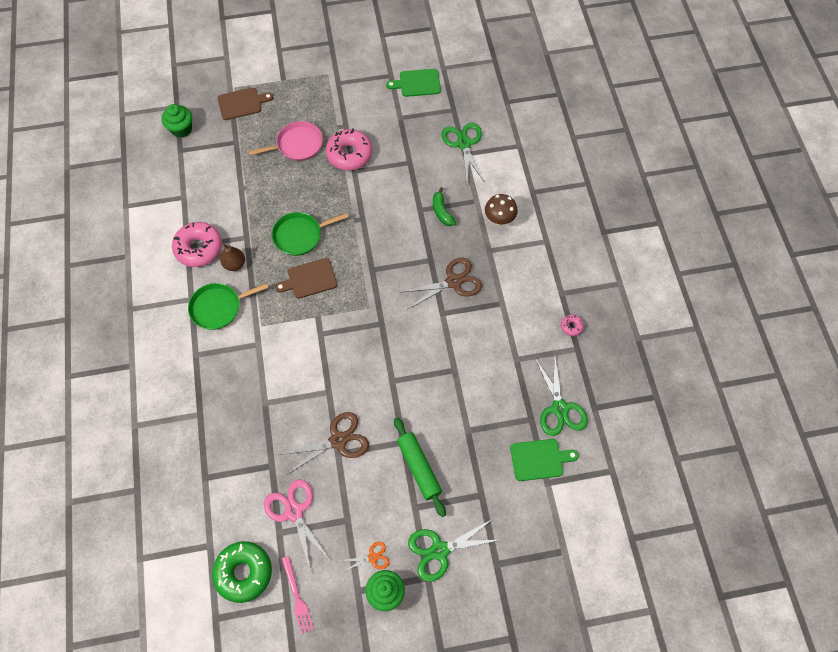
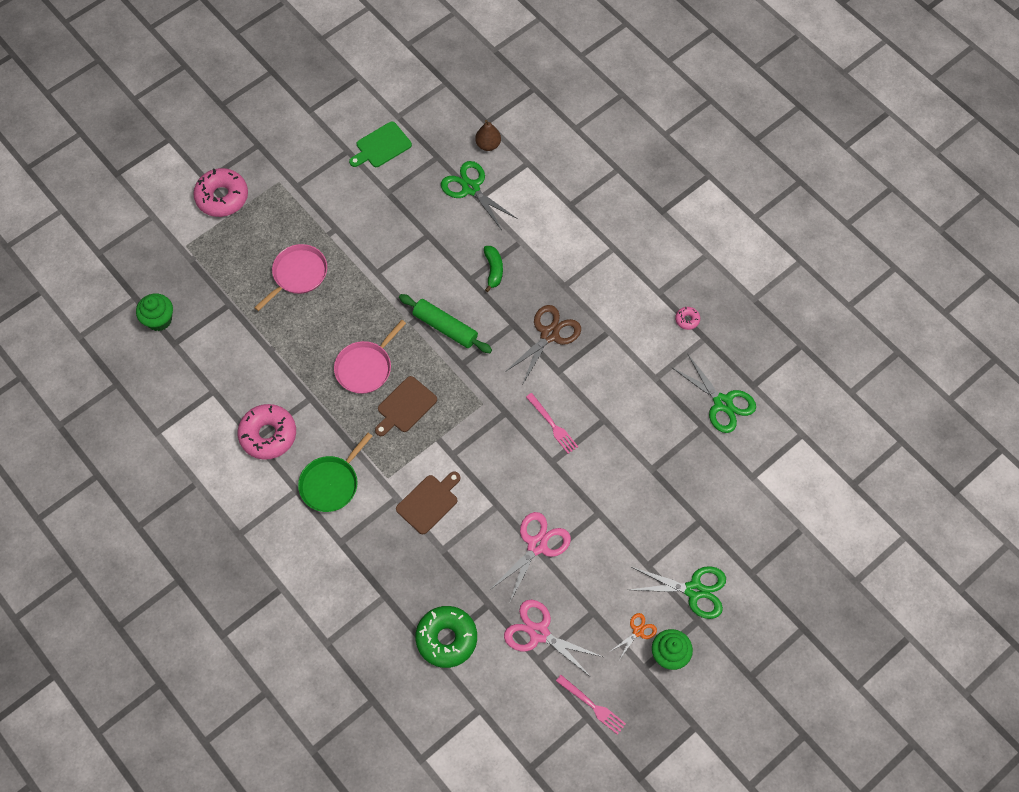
camera: 30 degrees left, 0 degrees up
green donut [212,541,272,603] -> green donut moved to [415,606,477,668]
brown cutting board [218,88,273,120] -> brown cutting board moved to [396,471,460,534]
brown pear [220,244,245,271] -> brown pear moved to [475,120,501,151]
green pan [272,212,348,256] -> pink pan [334,320,406,394]
brown scissors [279,412,369,475] -> pink scissors [490,512,571,604]
pink donut [326,129,373,170] -> pink donut moved to [193,168,248,217]
green rolling pin [394,417,446,517] -> green rolling pin moved to [399,294,492,353]
green scissors [408,519,499,582] -> green scissors turned 120 degrees counterclockwise [629,566,726,619]
green banana [433,187,456,226] -> green banana turned 135 degrees counterclockwise [484,246,503,292]
brown mushroom [485,194,518,226] -> none
green cutting board [510,439,579,481] -> none
none -> pink fork [526,393,578,454]

